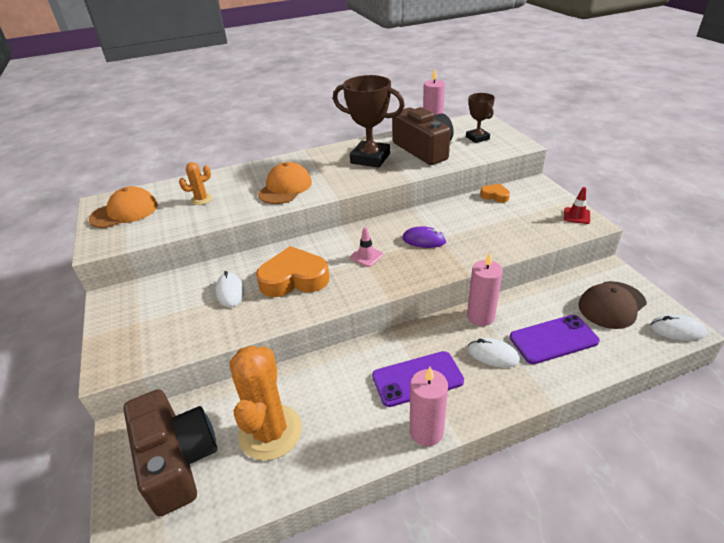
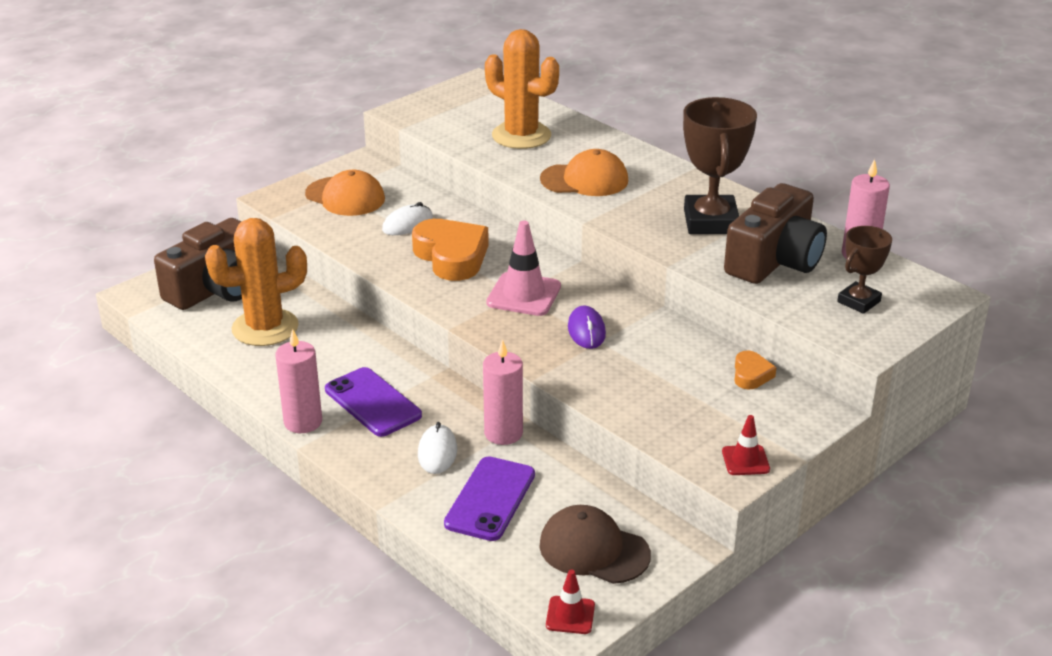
camera: 65 degrees right, 5 degrees down
orange cap [89,186,158,228] -> orange cap moved to [305,170,385,216]
orange cactus [179,162,212,205] -> orange cactus [485,29,559,149], size x2.10
pink traffic cone [350,227,384,267] -> pink traffic cone [486,221,561,316], size x1.75
purple phone [510,315,600,364] -> purple phone turned 60 degrees clockwise [444,456,535,541]
white mouse [650,314,707,341] -> red traffic cone [546,570,595,634]

